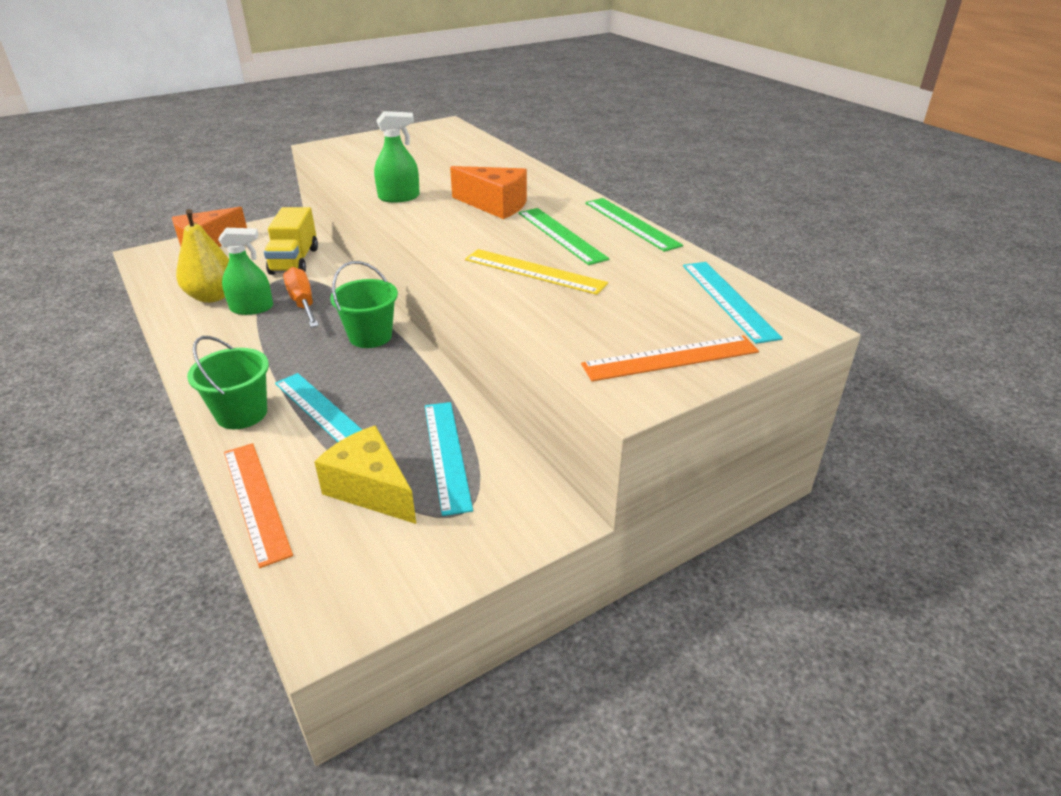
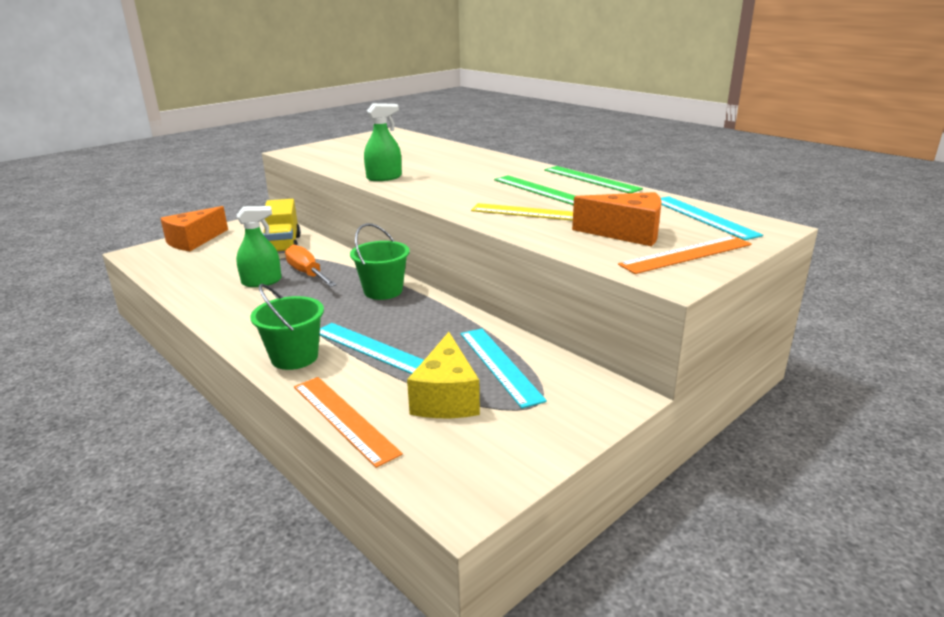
camera: 10 degrees left, 10 degrees down
yellow pear [176,209,229,303] -> none
yellow cheese [314,425,416,524] -> yellow cheese turned 120 degrees counterclockwise [407,332,480,418]
orange cheese [450,166,527,219] -> orange cheese moved to [572,192,661,247]

